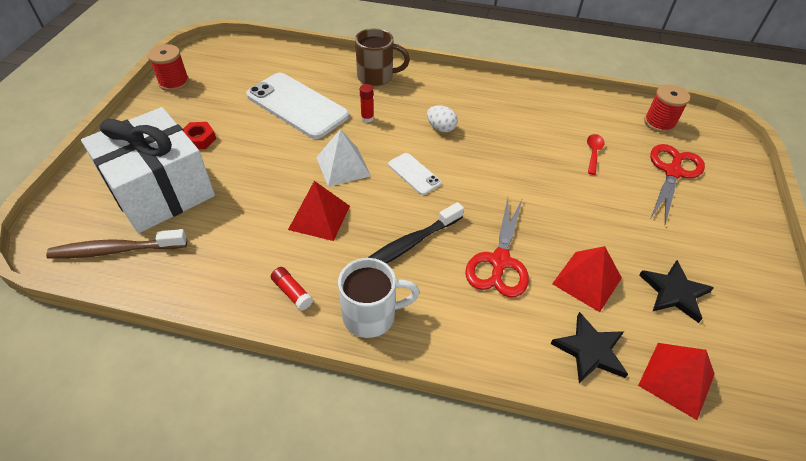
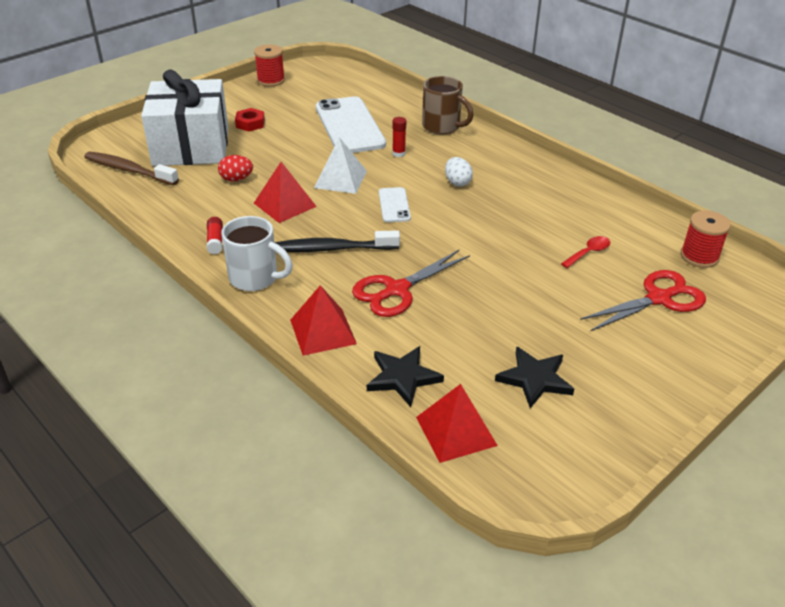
camera: 35 degrees right, 10 degrees down
red pyramid [552,246,622,312] -> red pyramid moved to [290,285,357,356]
none -> red egg [218,155,253,182]

